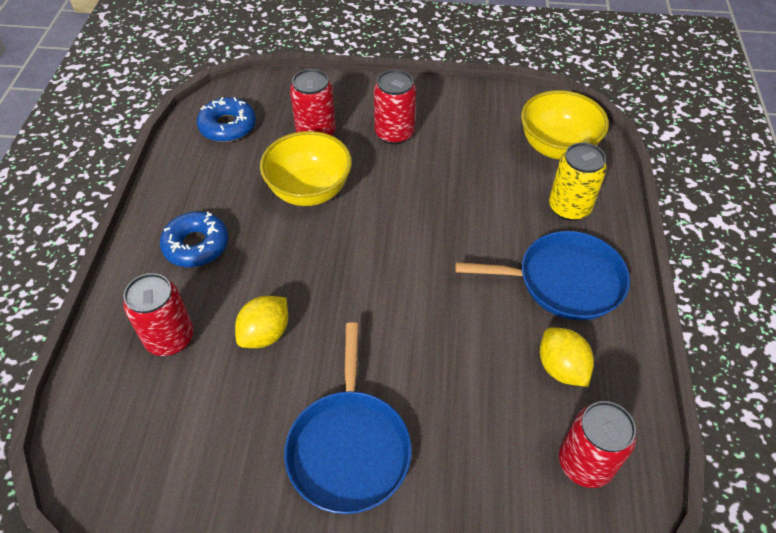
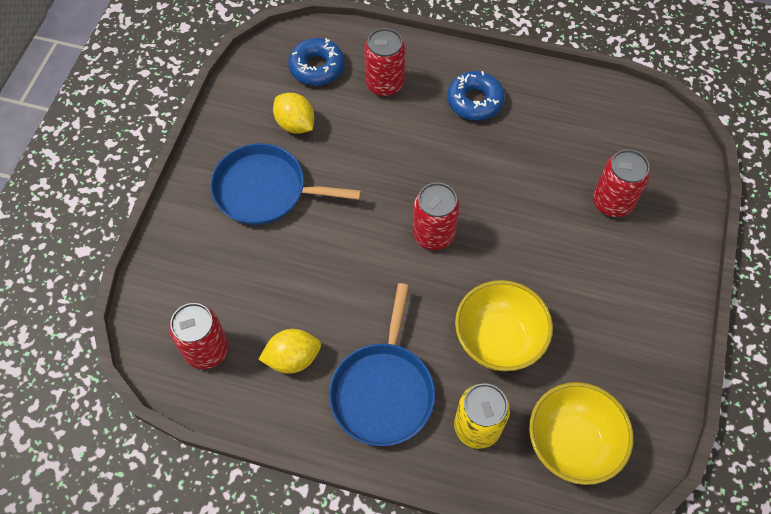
camera: 100 degrees right, 10 degrees up
blue donut [197,97,256,142] -> blue donut moved to [288,38,345,86]
yellow lemon [235,296,288,348] -> yellow lemon moved to [273,93,314,134]
yellow bowl [260,131,352,206] -> yellow bowl moved to [455,280,553,371]
red can [374,70,416,145] -> red can moved to [413,183,460,250]

